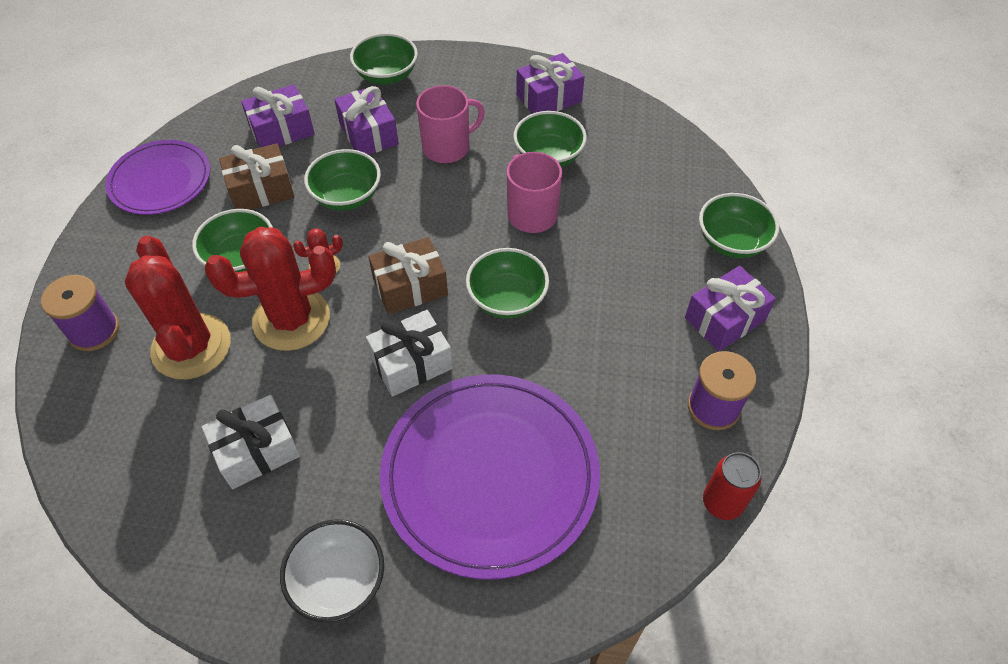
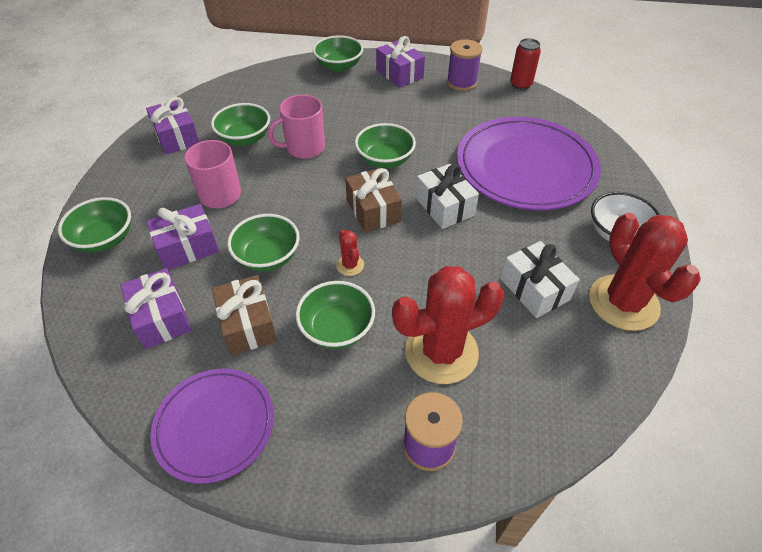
camera: 90 degrees left, 5 degrees down
red cactus [205,227,336,351] -> red cactus moved to [589,213,701,331]

